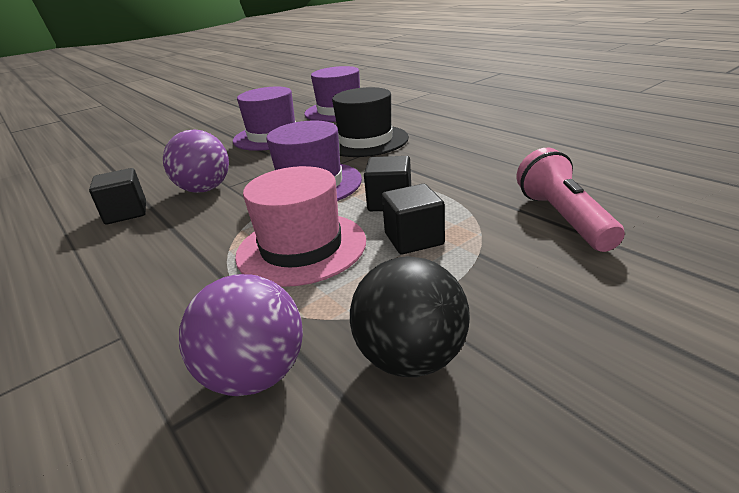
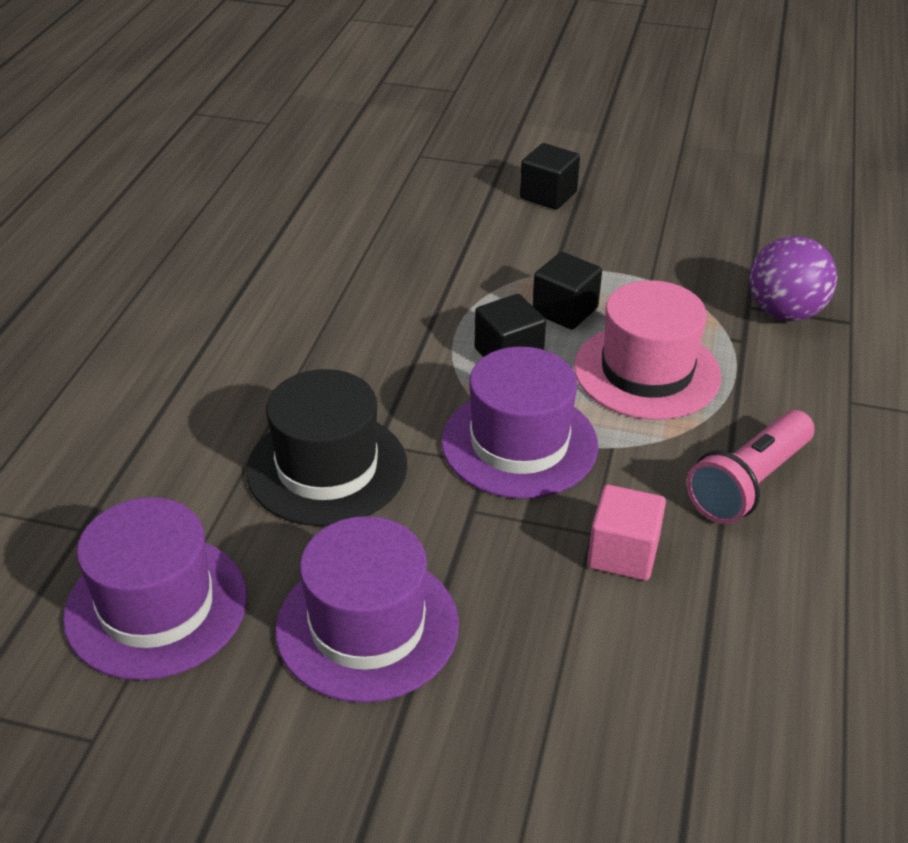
camera: 130 degrees left, 10 degrees up
black cube [89,168,146,225] -> black cube moved to [520,143,580,210]
purple ball [163,129,229,193] -> pink cube [587,485,666,581]
black ball [350,256,470,377] -> none
pink flashlight [517,148,625,252] -> pink flashlight moved to [686,410,814,524]

